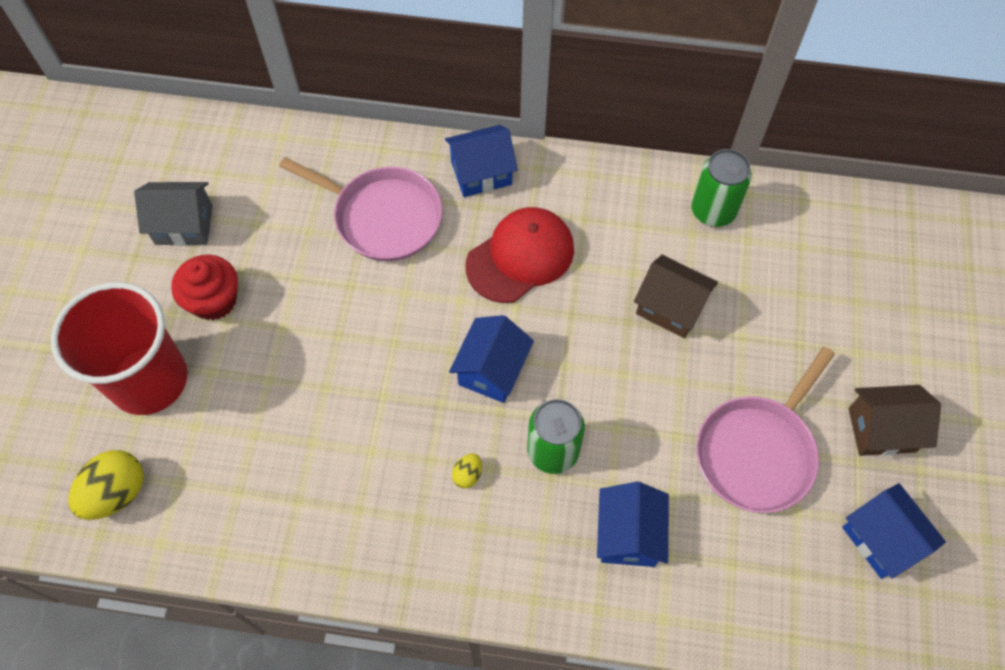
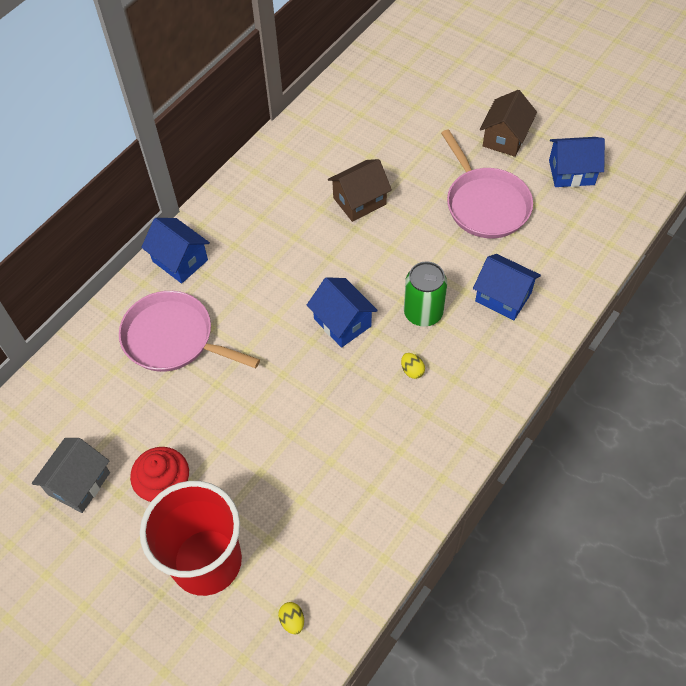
camera: 60 degrees left, 5 degrees down
yellow egg [68,450,144,520] -> yellow egg [278,602,304,634], size x0.49
pink pan [279,157,443,261] -> pink pan turned 120 degrees counterclockwise [119,291,260,372]
blue house [445,125,518,197] -> blue house turned 60 degrees counterclockwise [141,218,210,284]
red cap [466,207,574,303] -> none
green can [691,149,752,227] -> none

